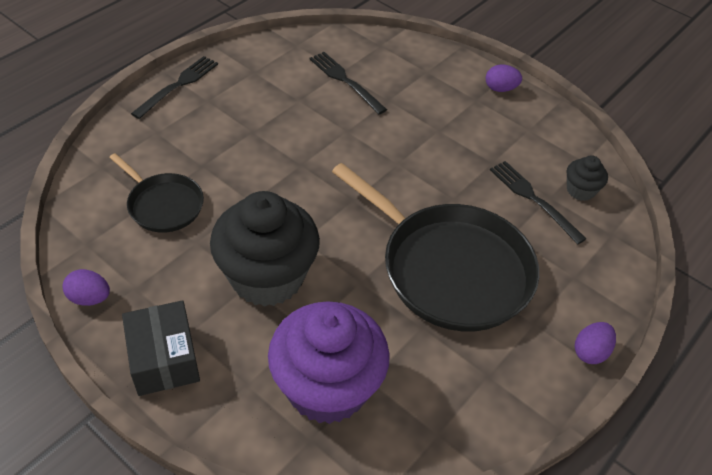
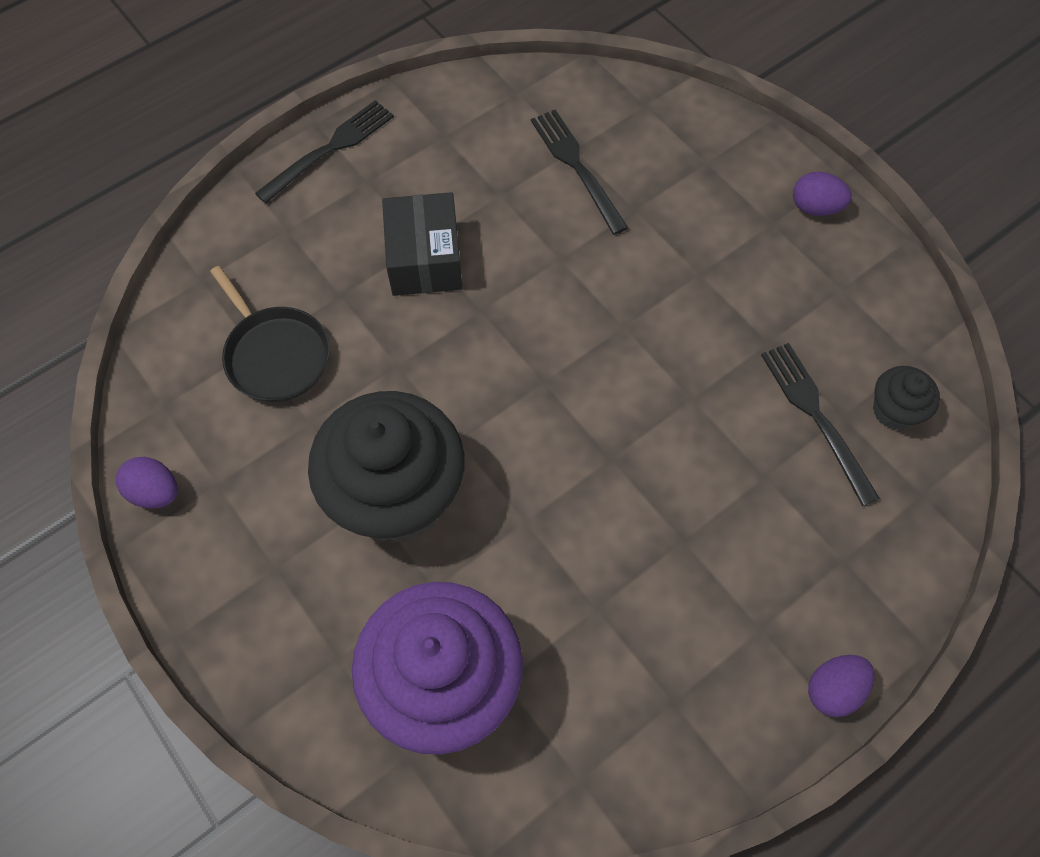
camera: 15 degrees right, 15 degrees up
black box [122,300,200,396] -> black box moved to [382,192,463,296]
black pan [332,163,539,332] -> none

